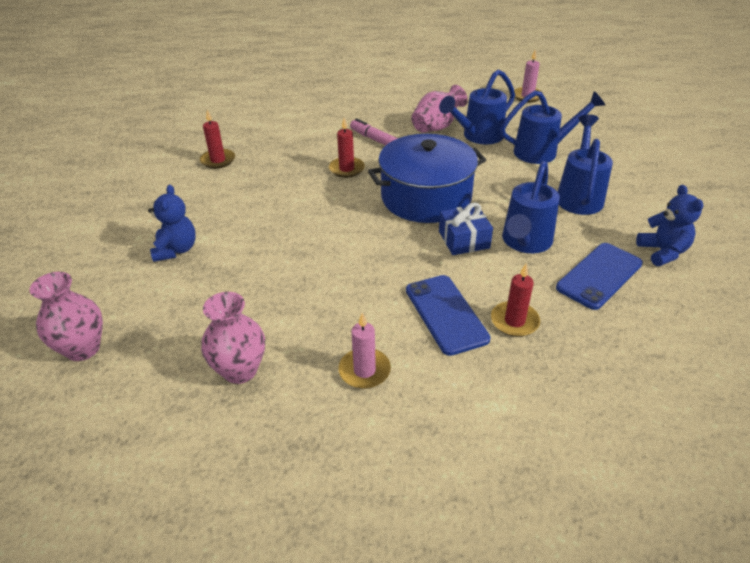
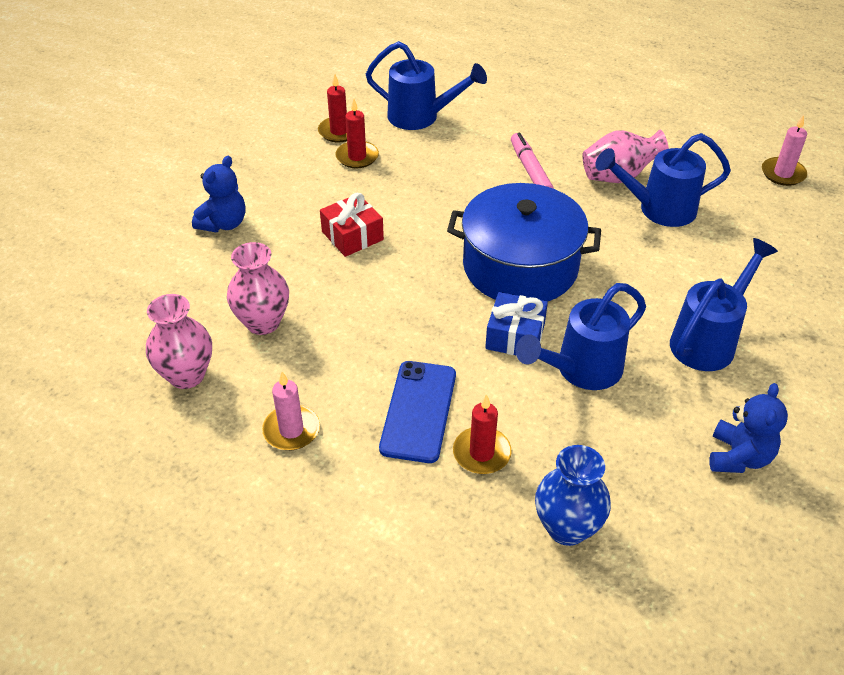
camera: 30 degrees right, 5 degrees up
pink vase [29,272,103,361] -> pink vase moved to [227,242,289,335]
red candle [329,118,365,178] -> red candle moved to [335,98,379,168]
blue watering can [500,90,605,164] -> blue watering can moved to [366,41,487,130]
blue phone [556,243,643,310] -> none
none -> red gift [320,193,384,257]
none -> blue vase [535,445,611,546]

